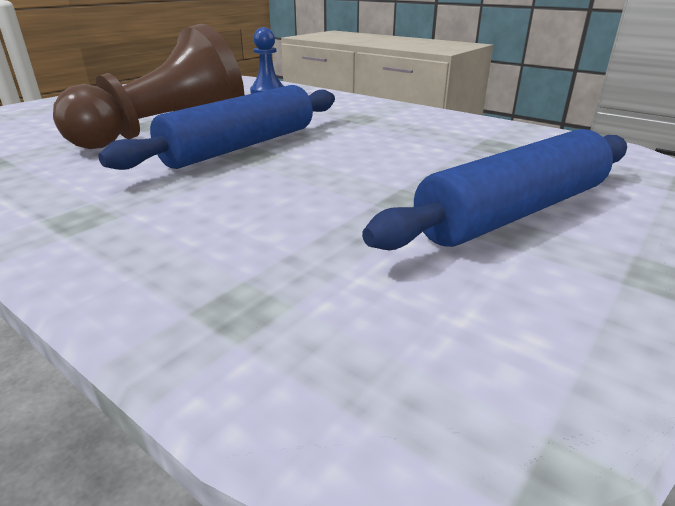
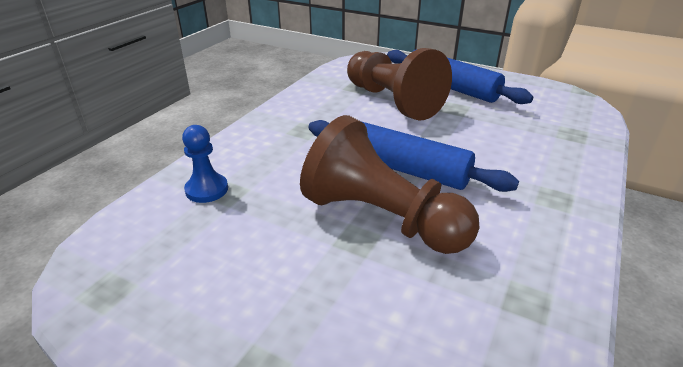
camera: 100 degrees left, 5 degrees up
none -> brown pawn [347,48,452,121]

